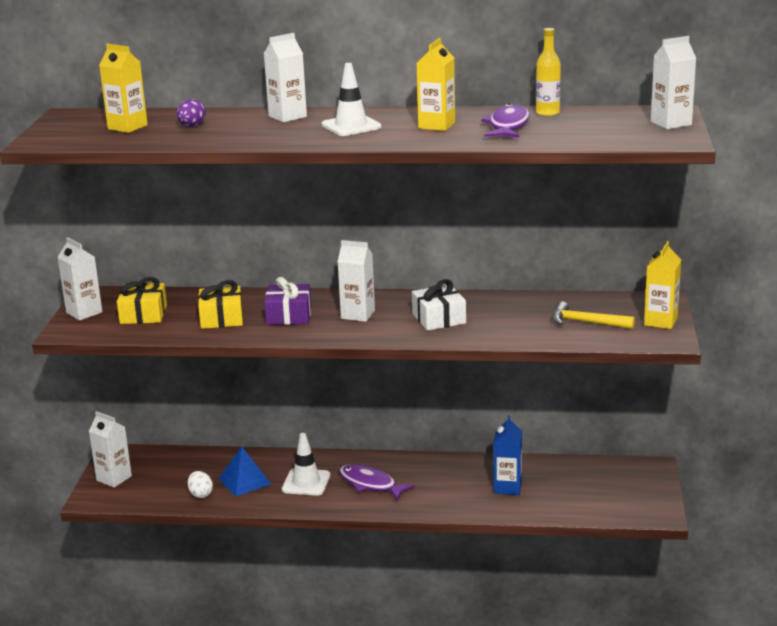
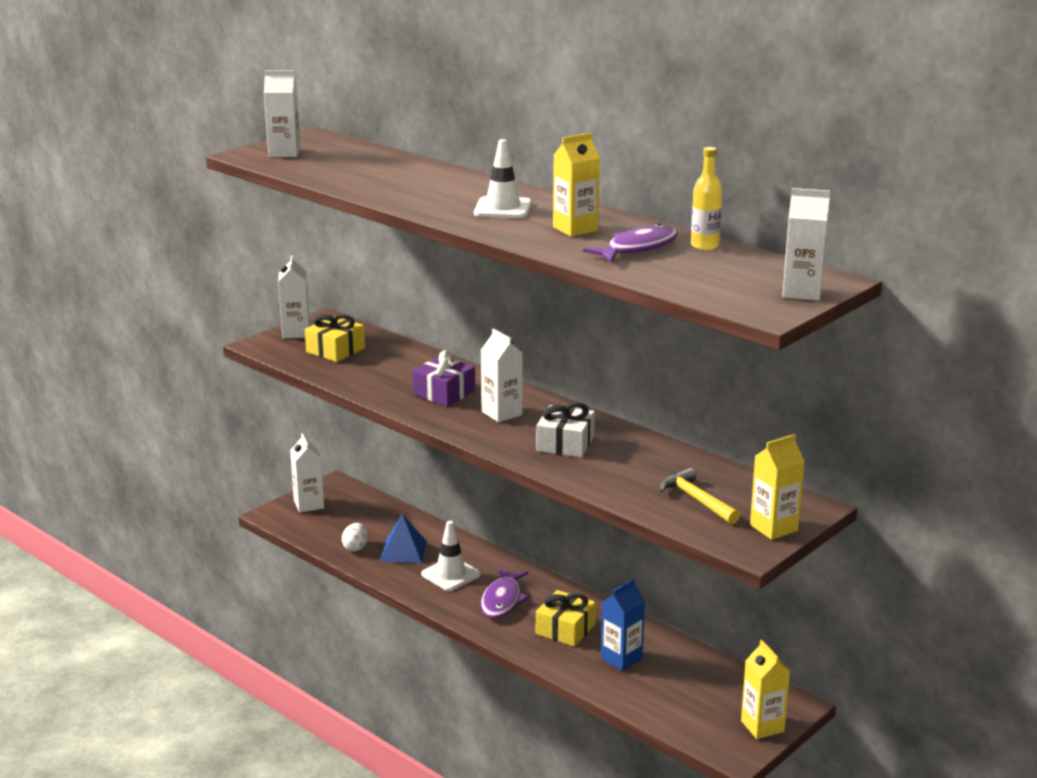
camera: 35 degrees right, 0 degrees up
yellow carton [99,44,148,133] -> yellow carton moved to [741,640,790,739]
purple egg [177,99,206,126] -> none
yellow gift [198,280,243,329] -> yellow gift moved to [536,590,596,647]
white carton [264,33,307,123] -> white carton moved to [264,70,301,157]
purple fish [339,464,415,500] -> purple fish turned 150 degrees counterclockwise [481,568,529,619]

